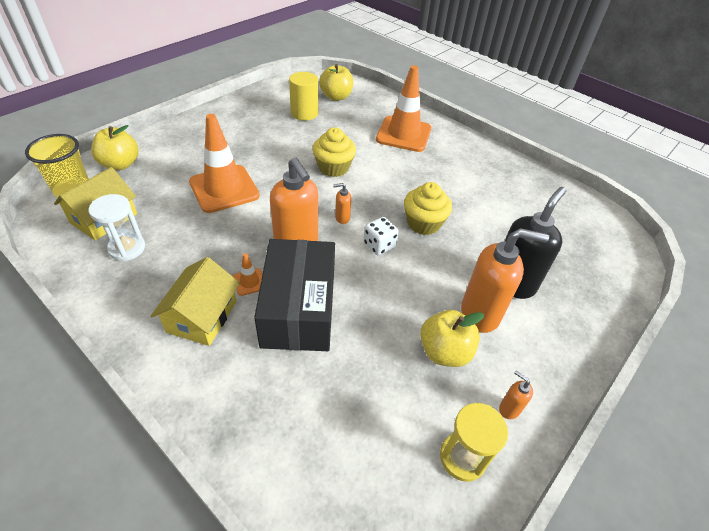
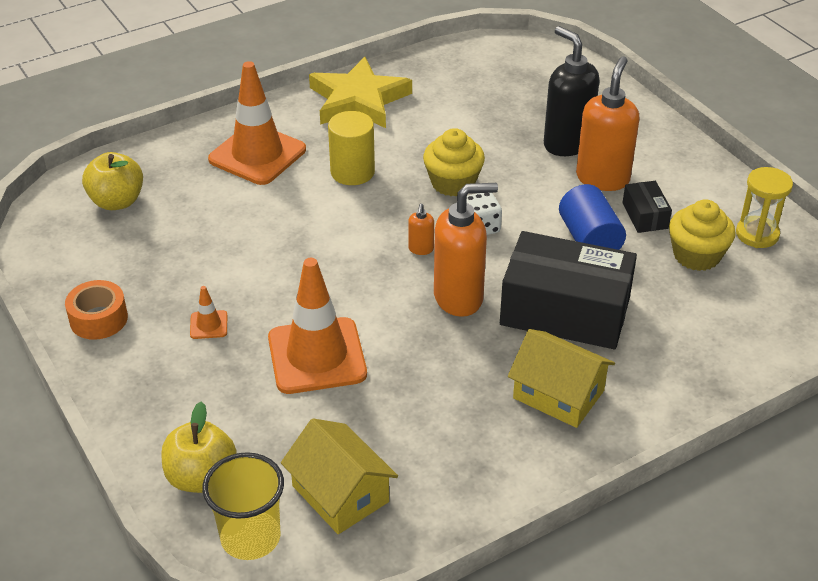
camera: 70 degrees left, 5 degrees down
white hourglass [89,194,145,261] -> none
orange traffic cone [233,253,262,296] -> orange traffic cone moved to [190,286,227,339]
yellow cylinder [289,72,318,121] -> yellow cylinder moved to [328,111,375,185]
yellow cupcake [313,127,356,177] -> yellow cupcake moved to [669,199,736,271]
yellow apple [420,310,484,367] -> black box [623,181,672,233]
orange soap dispenser [499,370,533,419] -> none
none -> orange tape [65,280,128,340]
none -> yellow star [309,56,412,128]
none -> blue cylinder [559,184,626,250]

